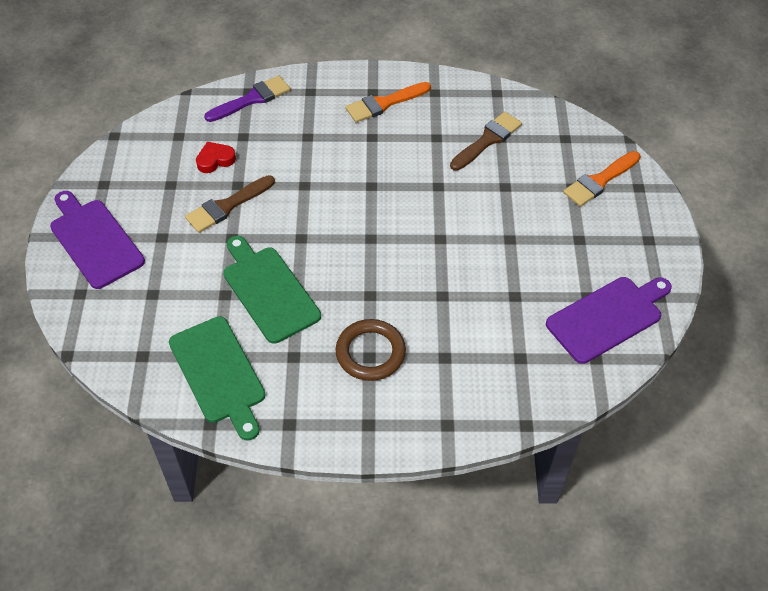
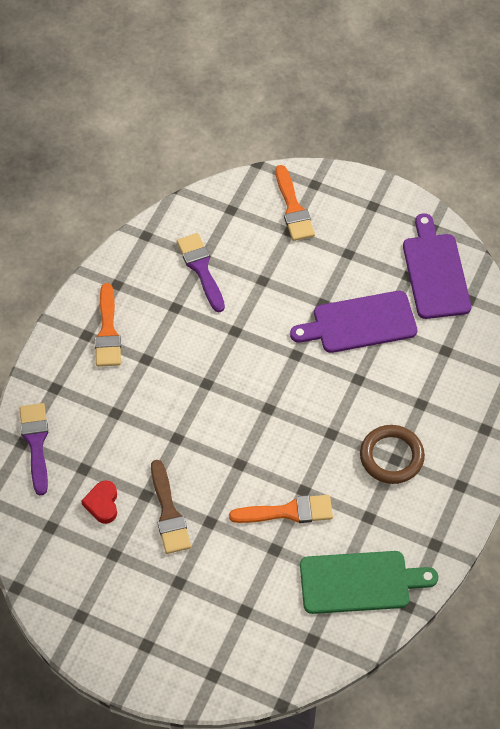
camera: 65 degrees left, 5 degrees up
purple cutting board [50,191,145,289] -> purple cutting board moved to [290,291,417,353]
green cutting board [223,236,321,344] -> orange brush [229,495,333,523]
brown brush [450,112,522,171] -> purple brush [177,233,225,312]

